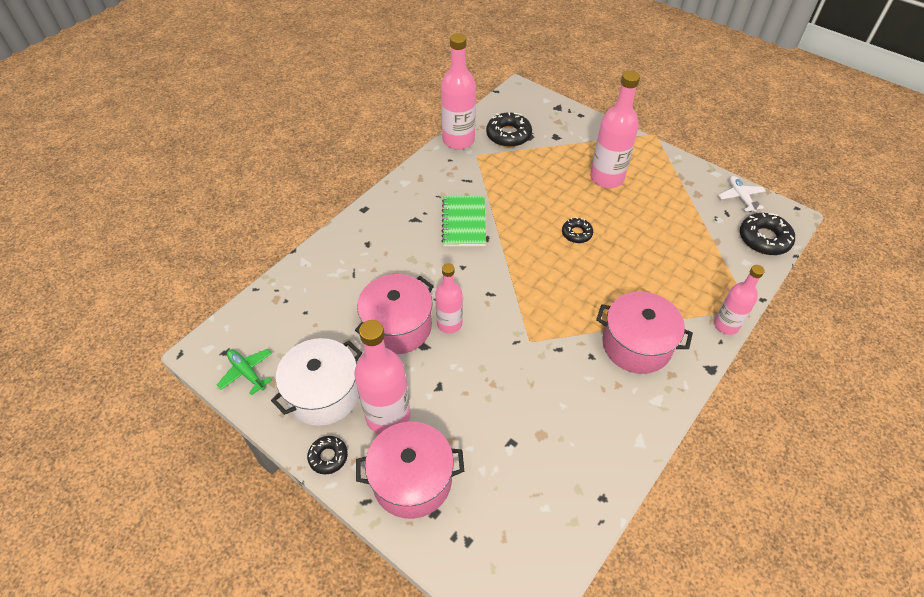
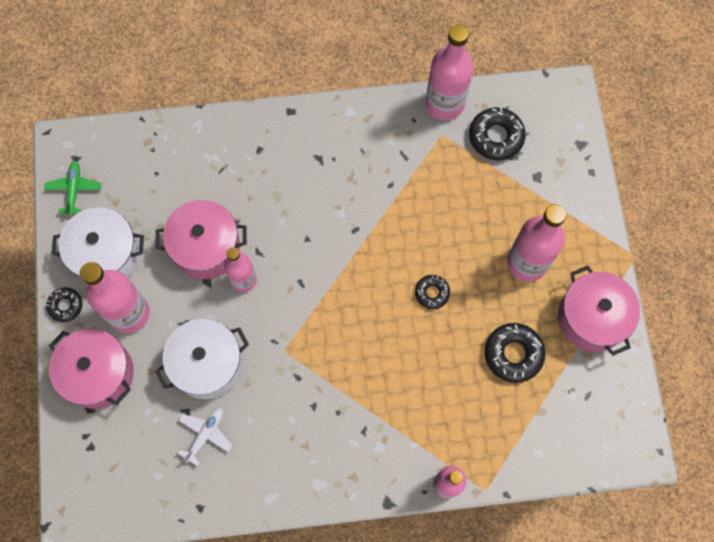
camera: 45 degrees right, 20 degrees up
green notebook [441,196,486,246] -> none
pink pot [596,291,693,374] -> pink pot moved to [558,266,640,356]
white plane [718,176,766,212] -> white plane moved to [177,408,232,466]
black donut [740,213,795,255] -> black donut moved to [485,323,545,383]
none -> white pot [155,319,249,399]

